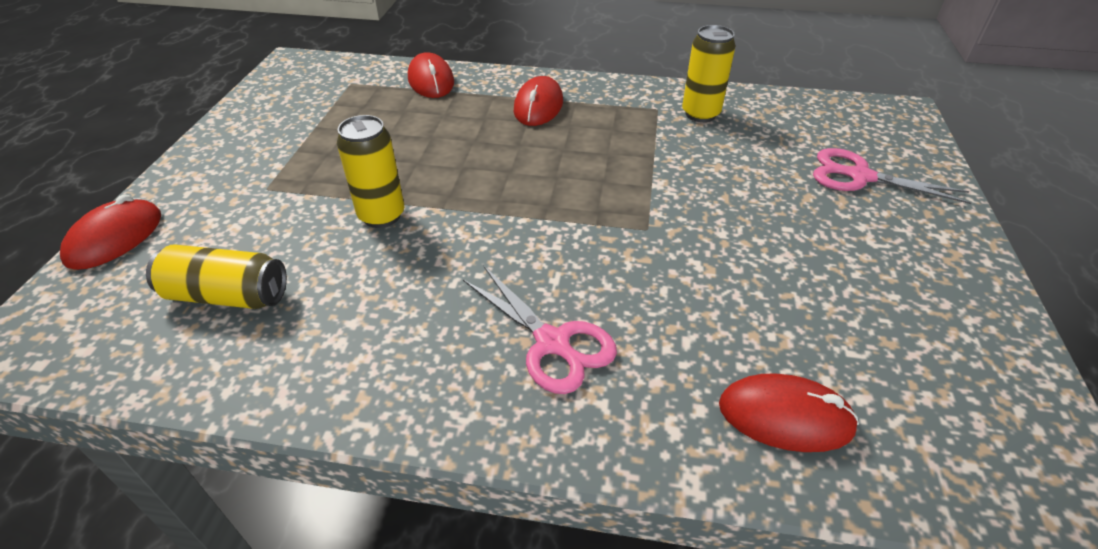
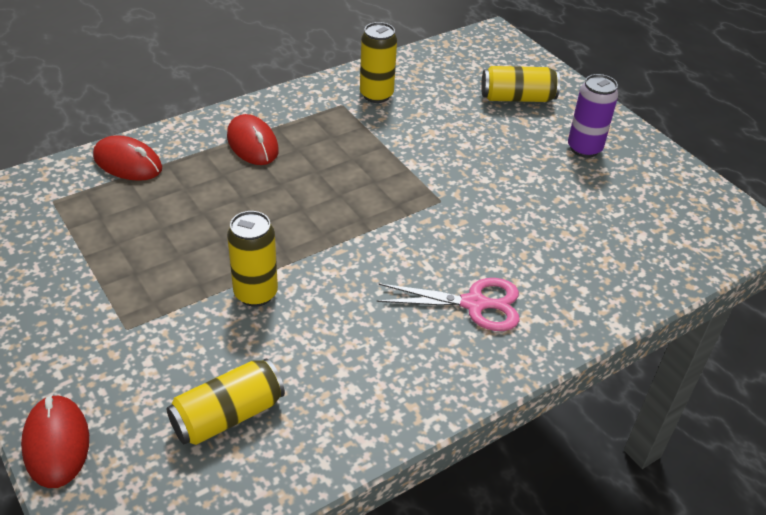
camera: 45 degrees left, 0 degrees up
red mouse [719,374,859,452] -> none
pink scissors [813,148,971,204] -> yellow can [481,66,560,102]
none -> purple can [568,74,618,158]

